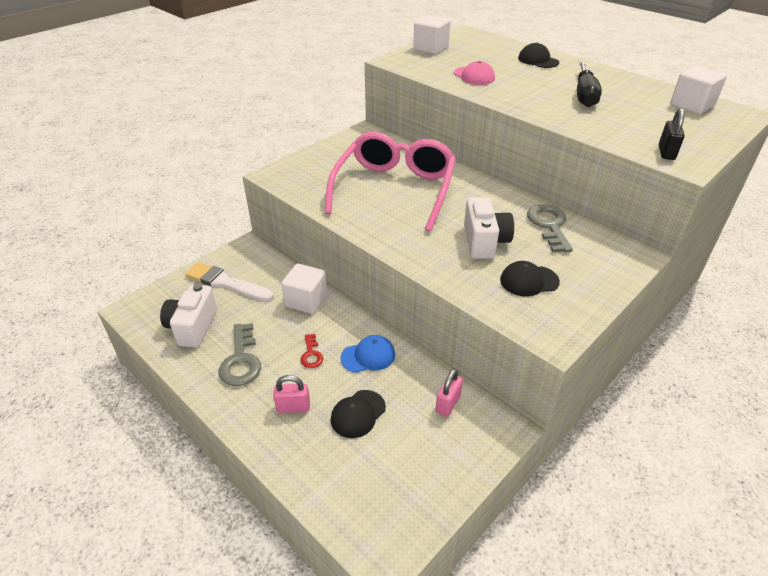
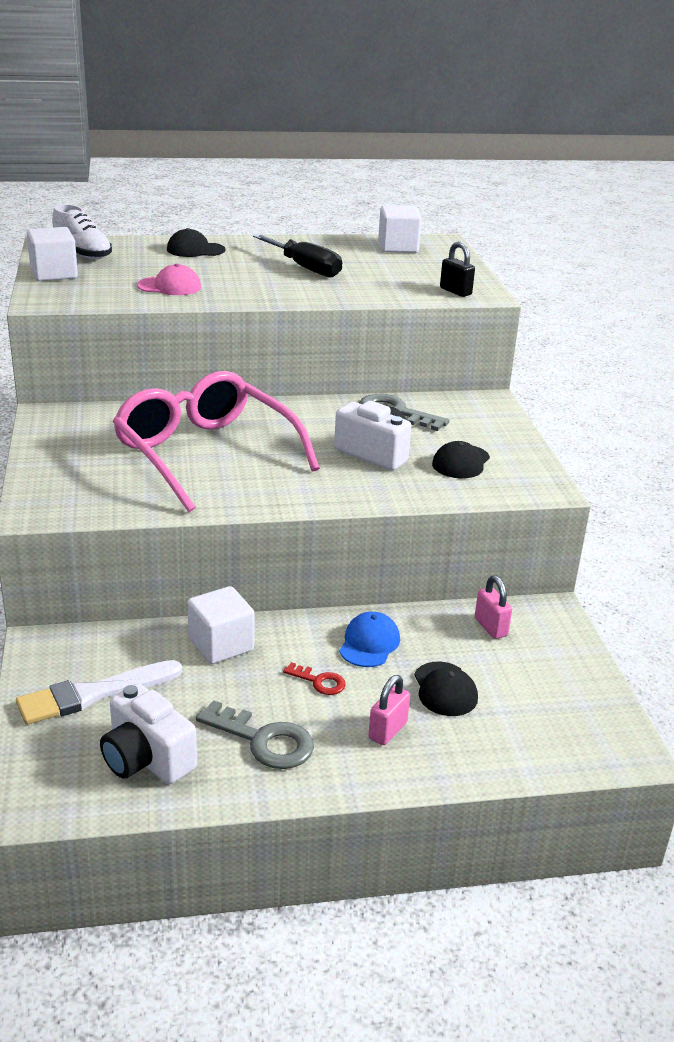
camera: 55 degrees left, 10 degrees down
none -> white shoe [52,204,112,259]

